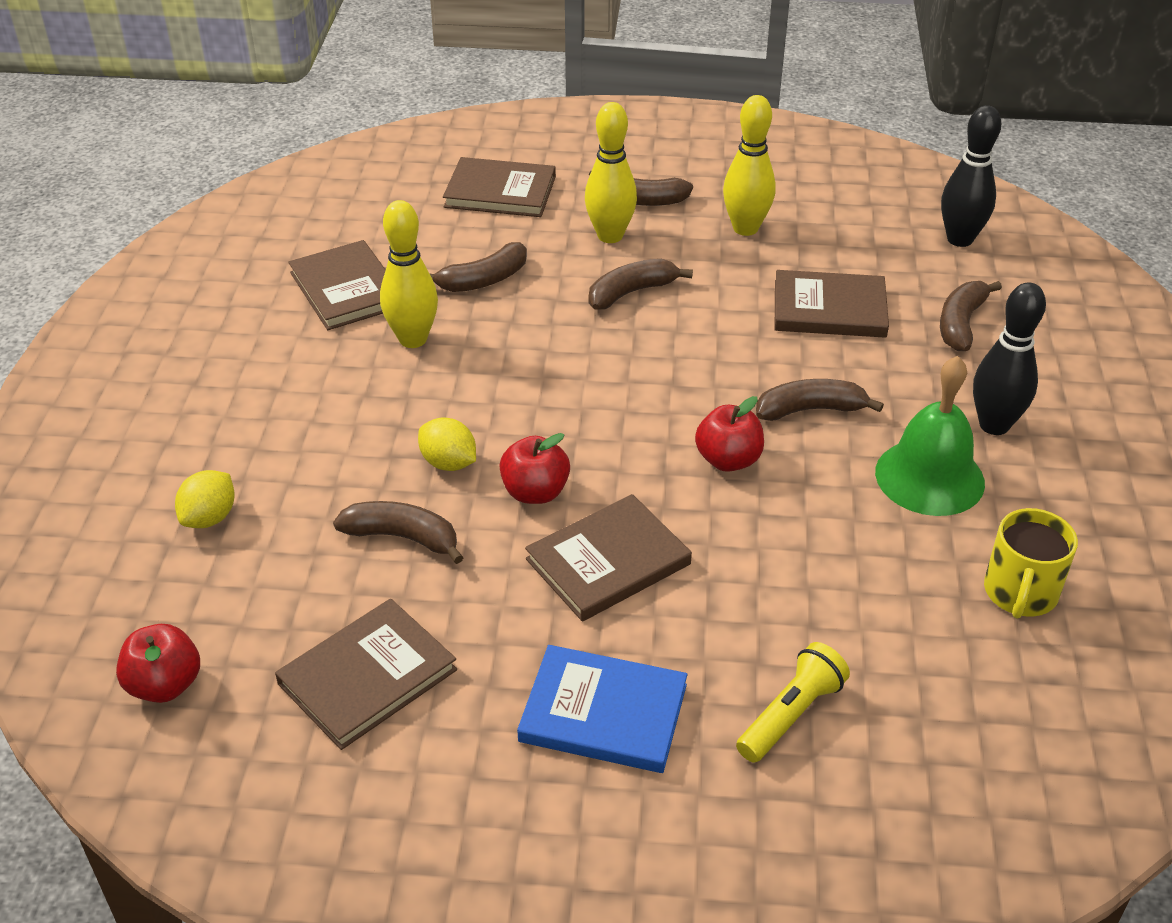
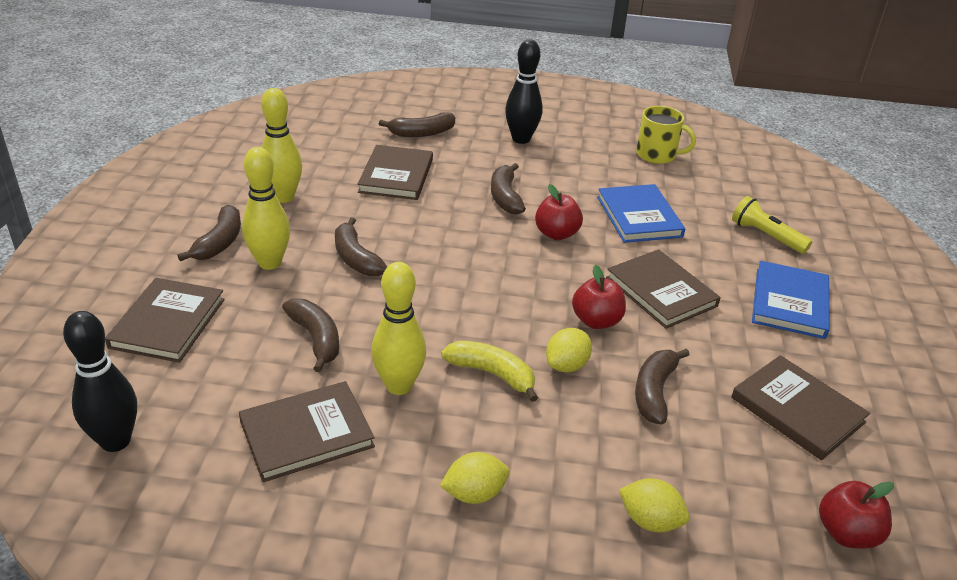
camera: 90 degrees left, 5 degrees down
green bell [875,356,985,516] -> none
brown banana [940,281,1002,351] -> brown banana turned 45 degrees counterclockwise [379,112,455,137]
black bowling pin [941,105,1001,247] -> black bowling pin moved to [63,311,137,452]
none -> yellow lemon [440,452,509,504]
none -> yellow banana [441,341,538,402]
none -> blue book [597,184,685,243]

